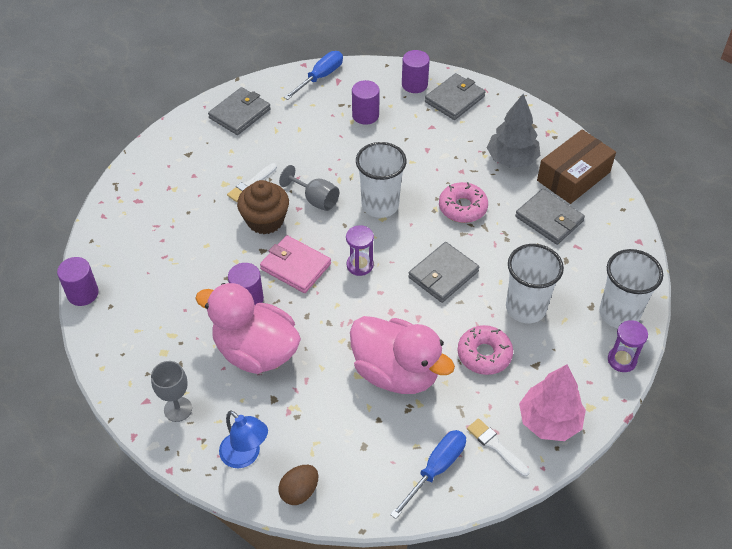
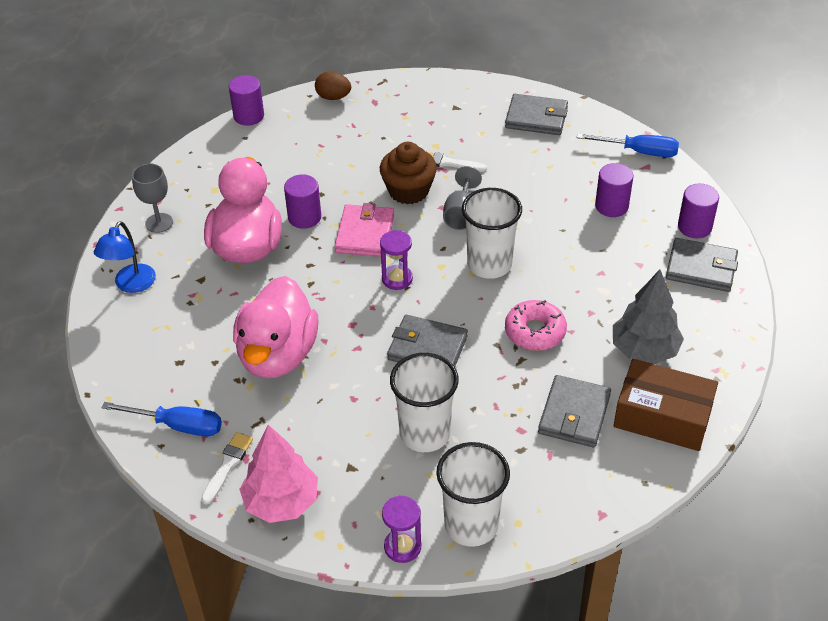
camera: 65 degrees right, 5 degrees down
brown egg [278,465,318,505] -> brown egg moved to [315,71,351,100]
pink donut [457,325,513,375] -> none

